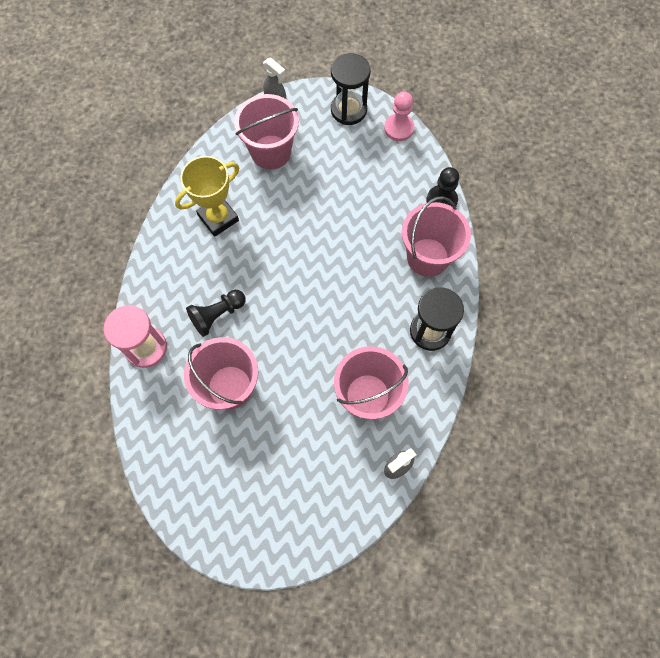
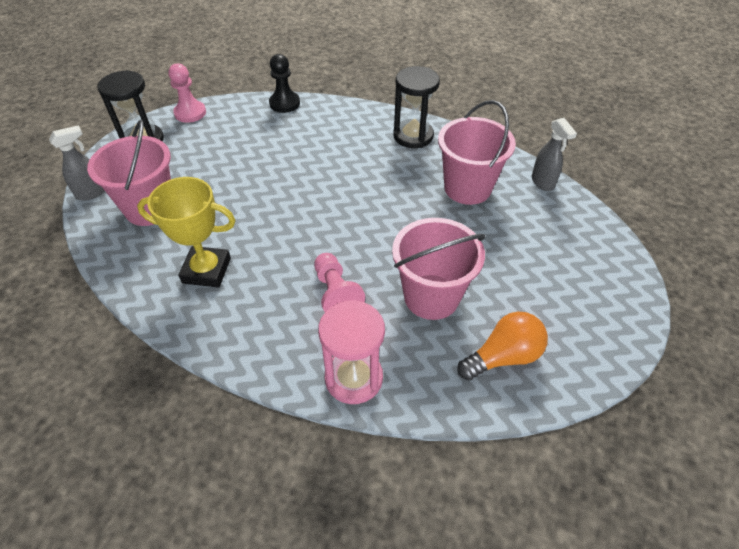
camera: 75 degrees left, 20 degrees down
yellow trophy [175,156,239,237] -> yellow trophy turned 60 degrees counterclockwise [137,177,236,288]
black pawn [186,290,245,337] -> pink pawn [314,253,365,312]
pink bucket [402,196,471,277] -> none
none -> orange light bulb [457,312,548,380]

